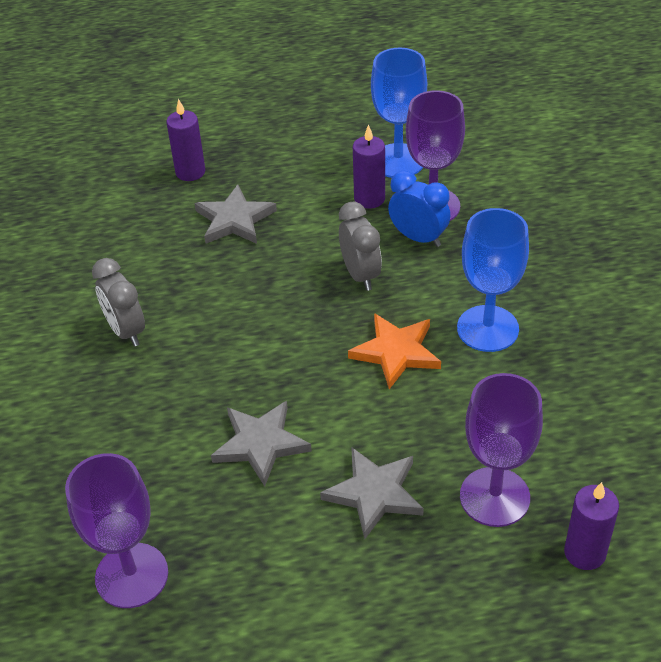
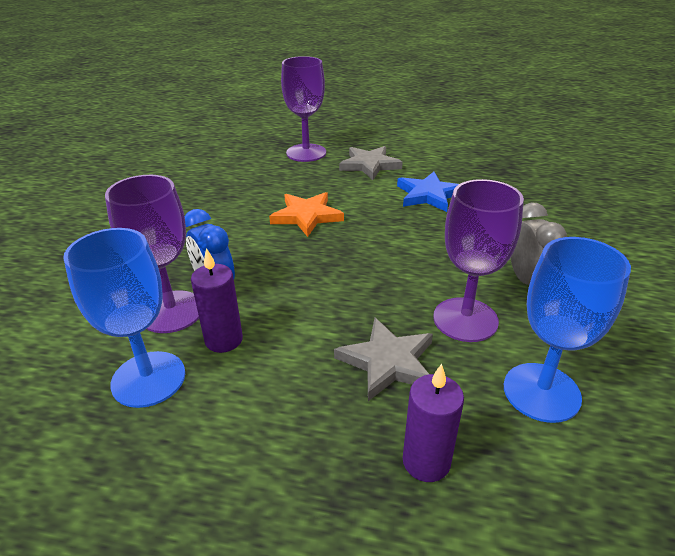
camera: 160 degrees left, 10 degrees down
purple goblet [65,453,168,608] -> purple goblet moved to [433,179,524,342]
grey star [211,401,312,486] -> blue star [397,172,459,212]
grey clock [339,202,382,291] -> none
blue goblet [457,208,529,352] -> blue goblet moved to [504,237,631,423]
purple candle [564,482,619,570] -> none

